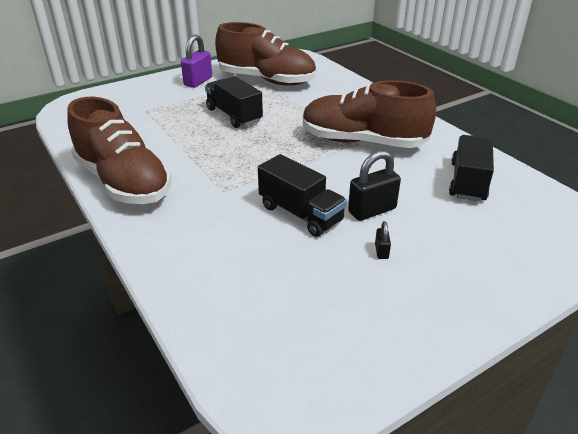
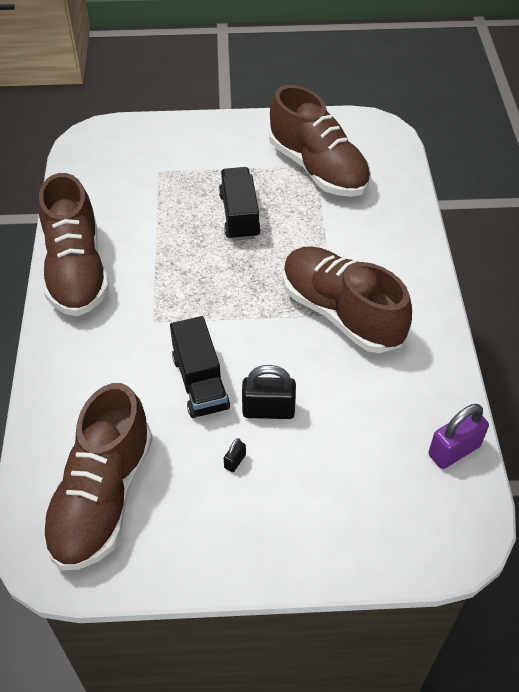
camera: 30 degrees right, 15 degrees up
purple padlock [181,34,212,88] -> purple padlock moved to [428,404,489,469]
black truck [449,135,494,202] -> none
none -> brown shoe [41,383,153,570]

